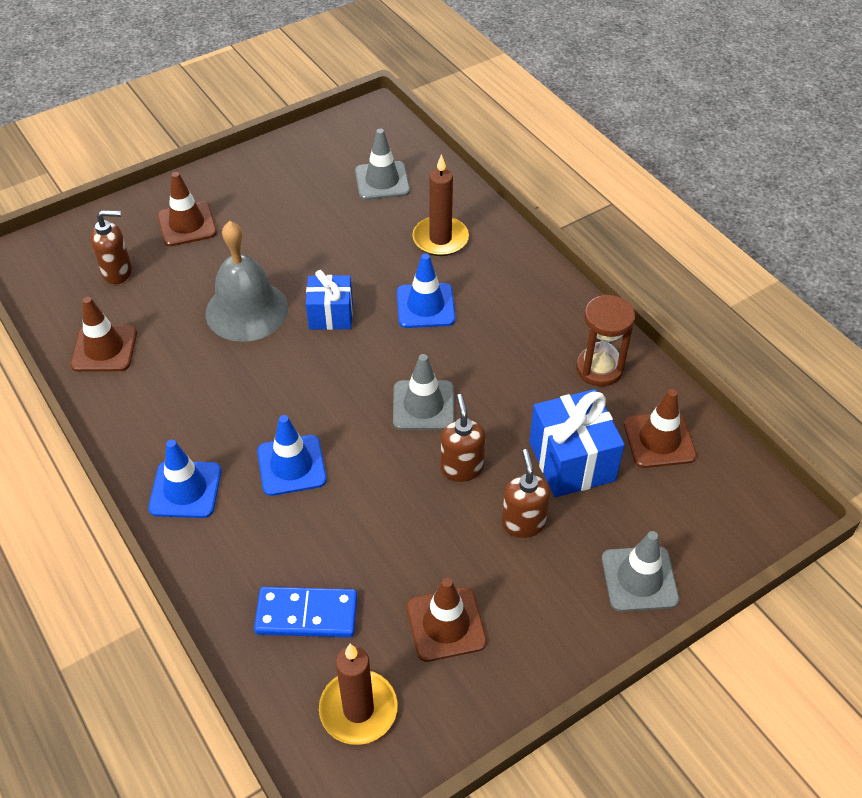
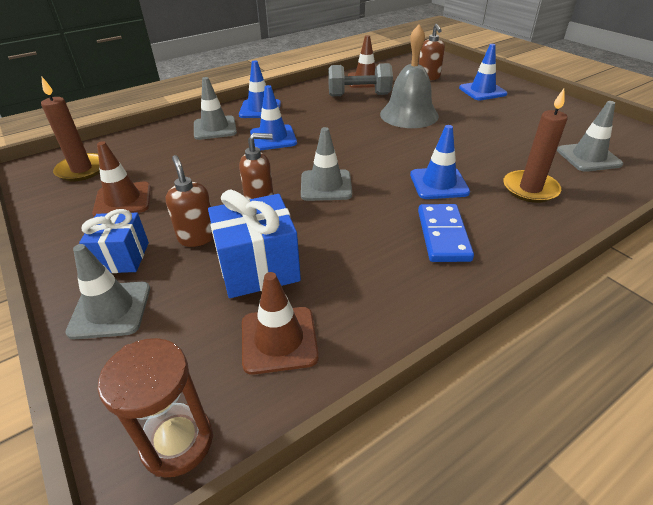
camera: 90 degrees right, 10 degrees down
brown traffic cone [157,172,217,246] -> blue traffic cone [459,44,508,100]
blue domino [254,587,357,637] -> blue domino moved to [418,204,474,262]
blue gift [306,270,353,330] -> blue gift moved to [79,209,149,273]
brown soap dispenser [502,449,551,538] -> brown soap dispenser turned 105 degrees counterclockwise [166,155,214,247]
brown hourglass [576,295,635,386] -> brown hourglass moved to [98,338,213,477]
none -> grey traffic cone [194,77,237,140]
none -> grey dumbbell [328,63,393,96]

